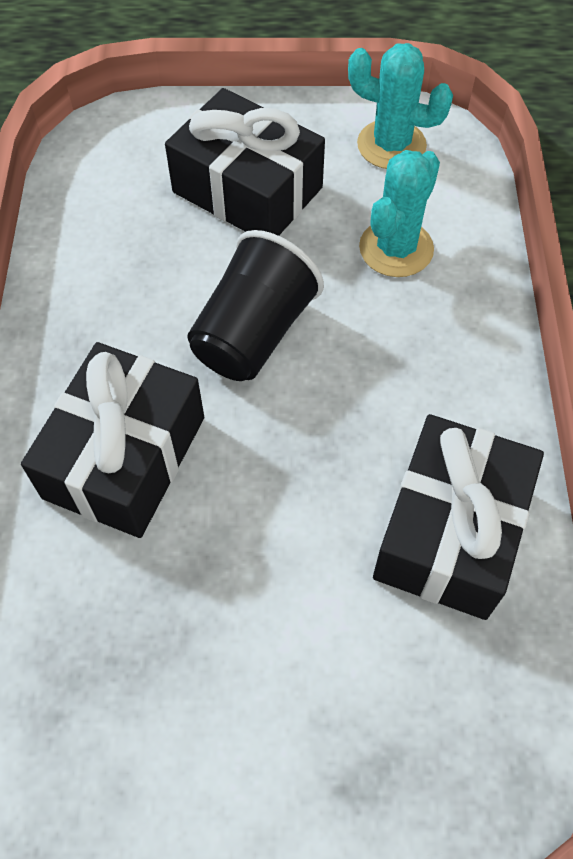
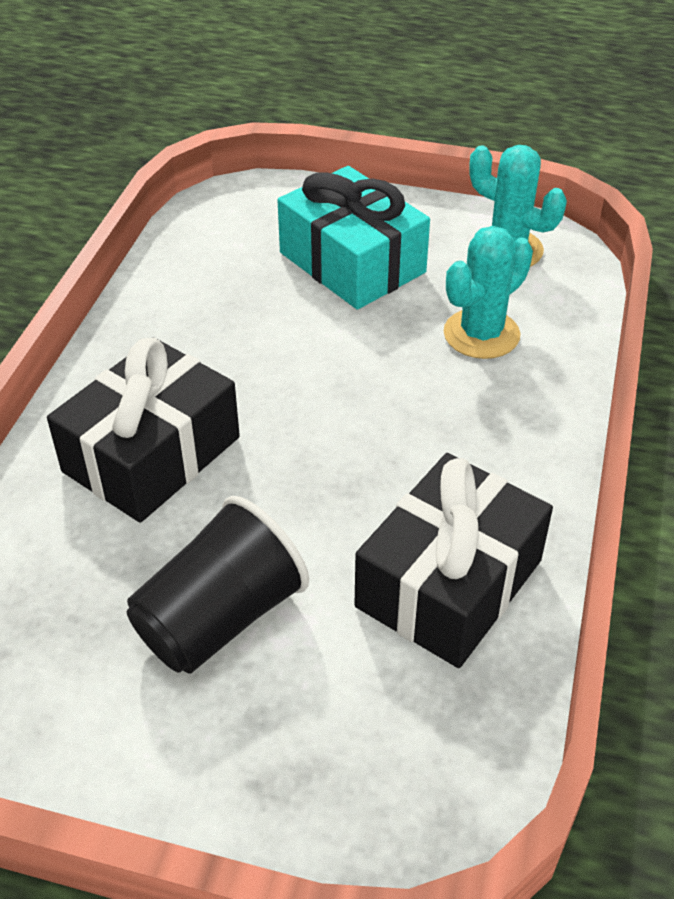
camera: 15 degrees right, 15 degrees down
black gift [165,88,325,236] -> turquoise gift [278,166,430,310]
black cup [187,230,324,381] -> black cup moved to [127,496,309,673]

